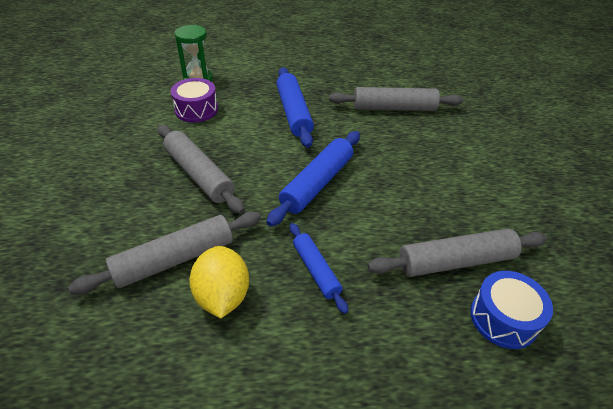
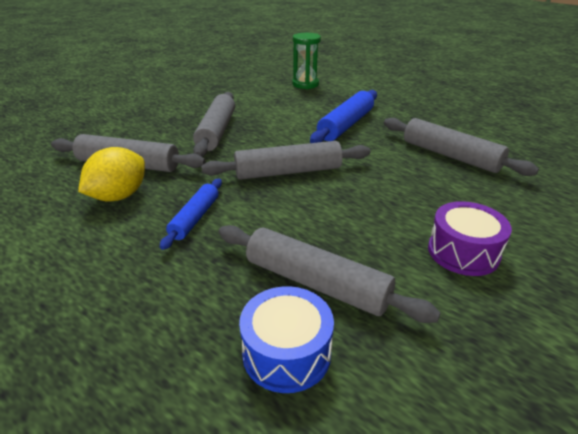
camera: 45 degrees right, 10 degrees down
purple drum [171,78,218,122] -> purple drum moved to [428,201,512,276]
blue rolling pin [266,131,360,227] -> grey rolling pin [201,141,370,180]

